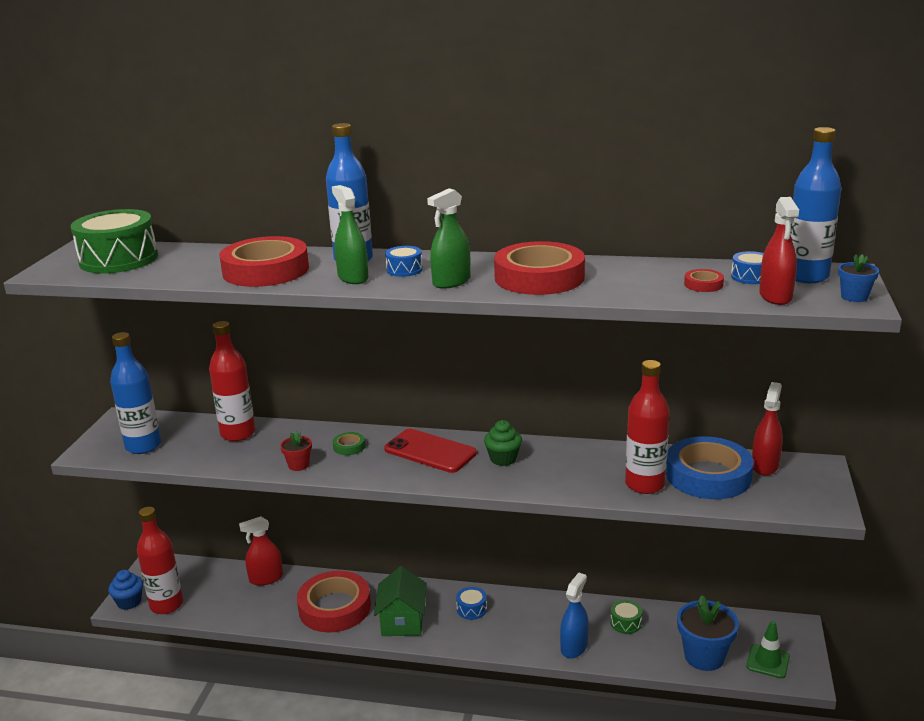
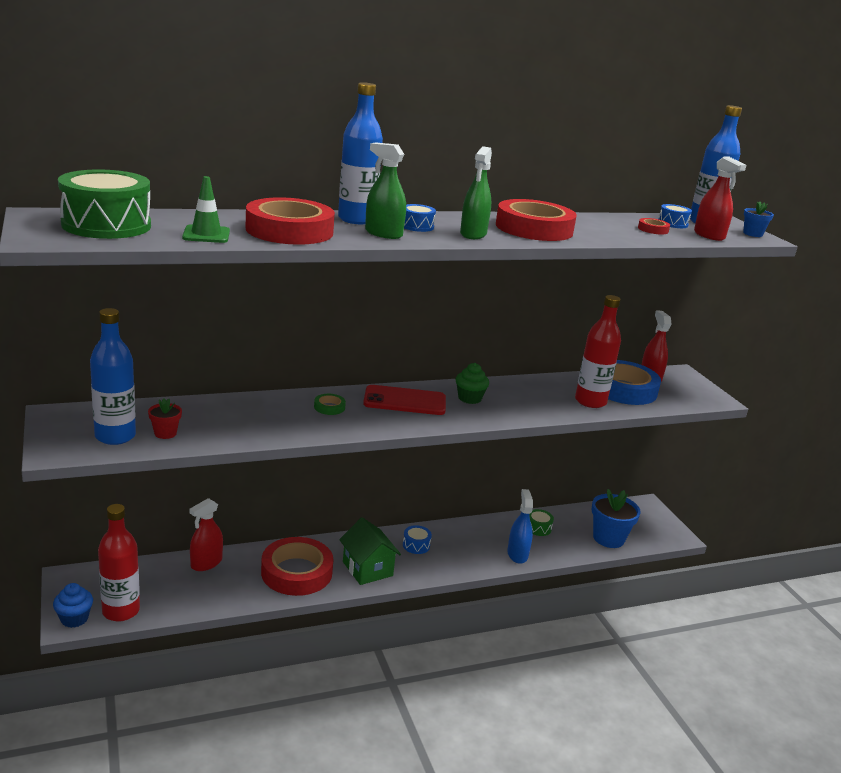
camera: 35 degrees left, 0 degrees up
red bottle [209,321,255,441] -> none
red flower pot [280,432,312,471] -> red flower pot moved to [148,398,182,439]
green traffic cone [746,620,790,678] -> green traffic cone moved to [182,176,230,243]

